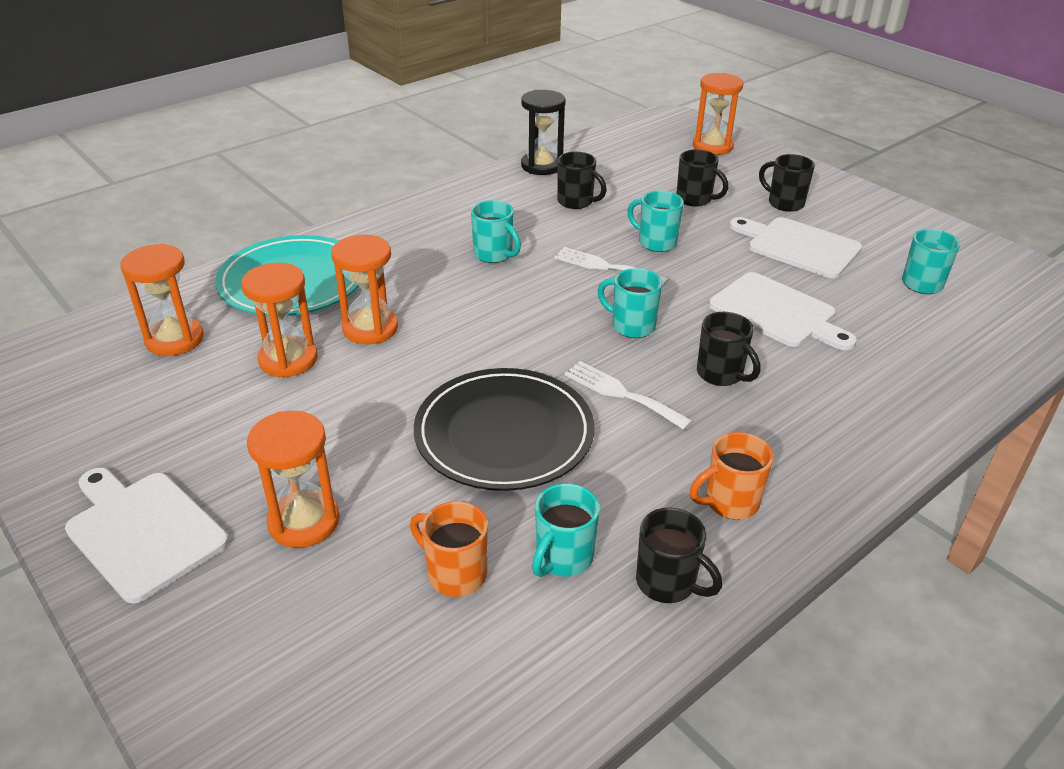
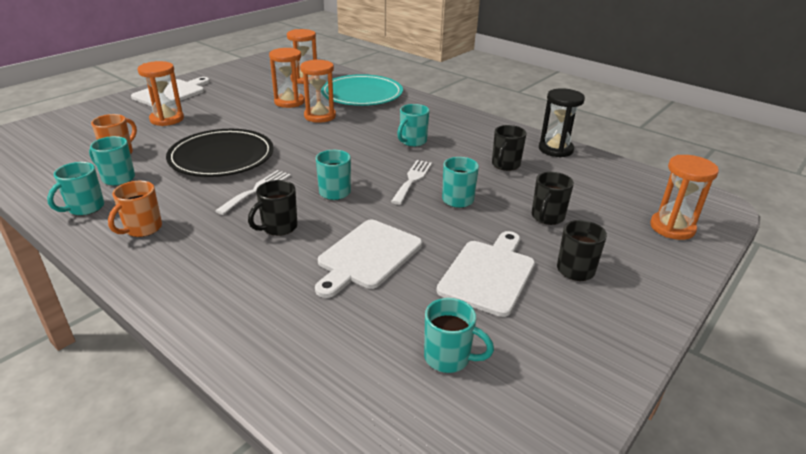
camera: 80 degrees right, 5 degrees down
black mug [636,507,722,603] -> turquoise mug [47,162,104,216]
orange mug [690,432,774,519] -> orange mug turned 120 degrees counterclockwise [108,181,162,237]

